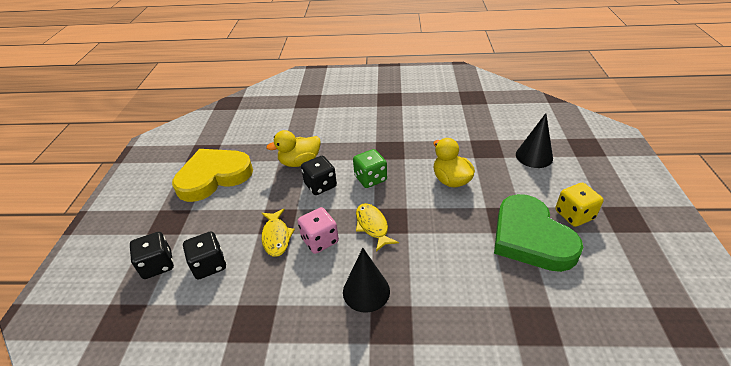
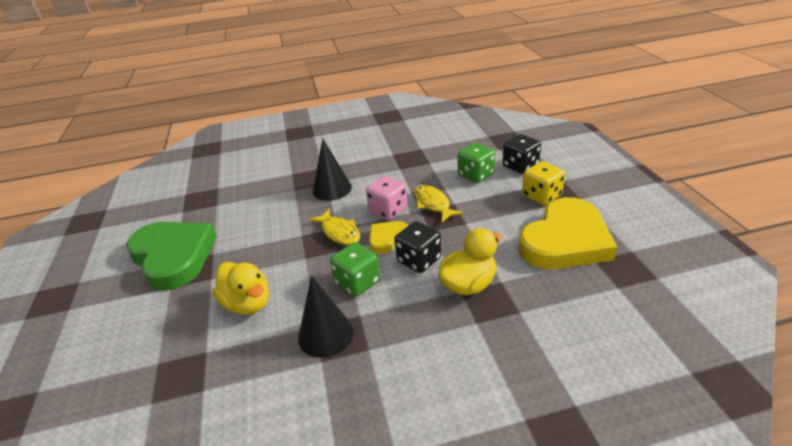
camera: 165 degrees right, 5 degrees down
black dice [183,231,226,280] -> green dice [458,143,495,183]
black cone [516,113,553,168] -> black cone moved to [298,276,354,358]
yellow dice [555,183,603,227] -> yellow dice moved to [522,161,565,205]
none -> yellow heart [369,221,408,254]

